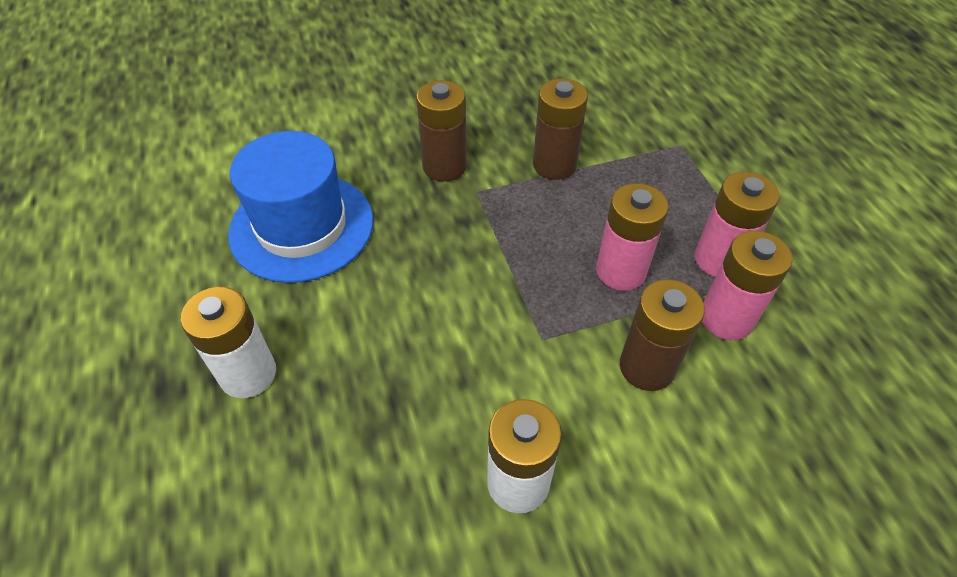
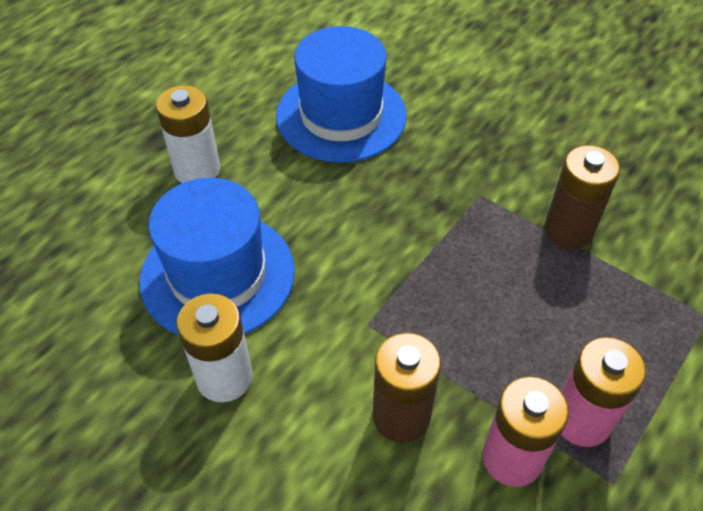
camera: 55 degrees right, 0 degrees up
brown battery [416,80,467,181] -> none
pink battery [596,183,668,291] -> none
none -> blue hat [140,178,295,335]

